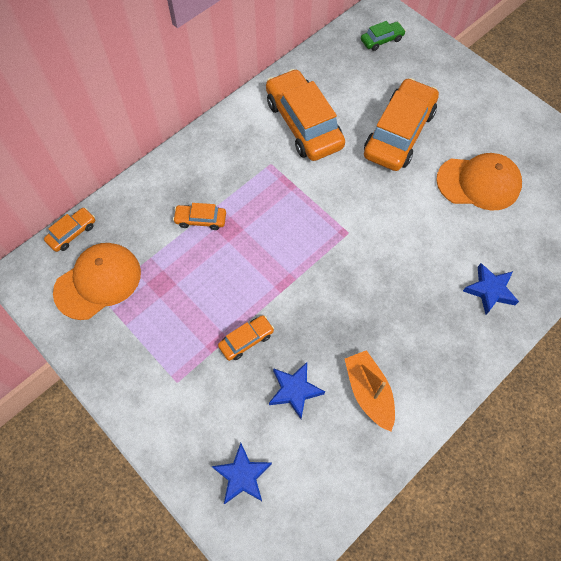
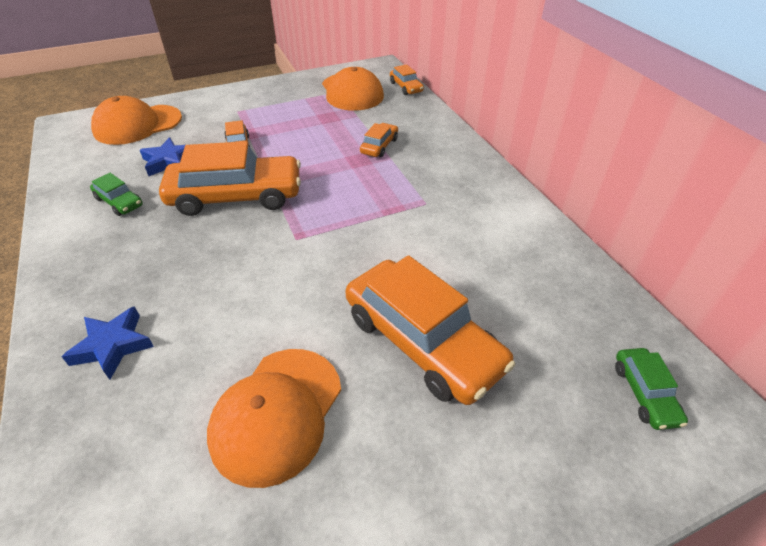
camera: 110 degrees right, 20 degrees down
blue star [211,443,272,504] -> orange cap [91,96,182,145]
orange car [266,69,345,161] -> orange car moved to [159,141,301,216]
orange boat [345,350,395,432] -> green car [90,173,143,216]

